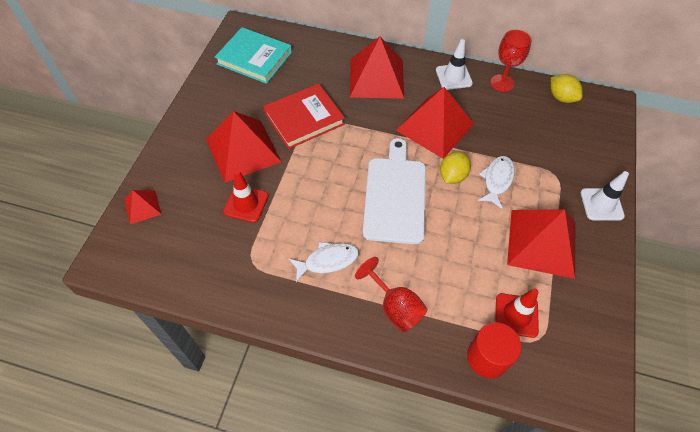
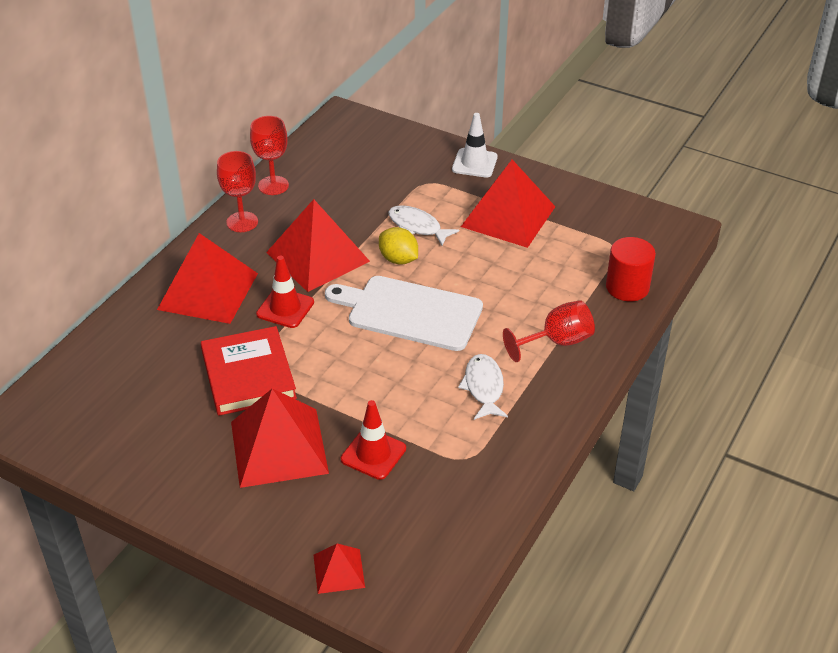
camera: 75 degrees left, 15 degrees down
turquoise book [215,27,292,84] -> none
white traffic cone [436,39,473,90] -> red goblet [217,151,258,232]
red traffic cone [495,289,539,338] -> red traffic cone moved to [256,256,314,328]
yellow lemon [551,74,582,103] -> none

